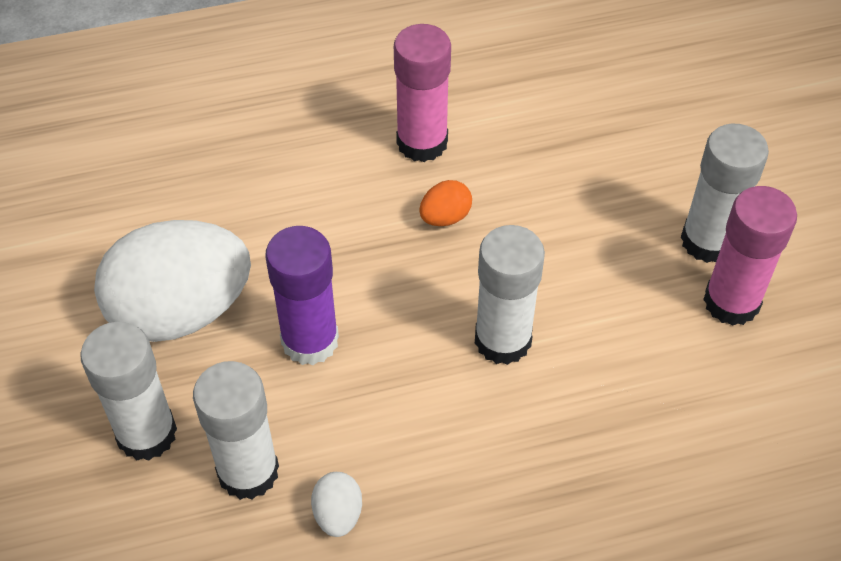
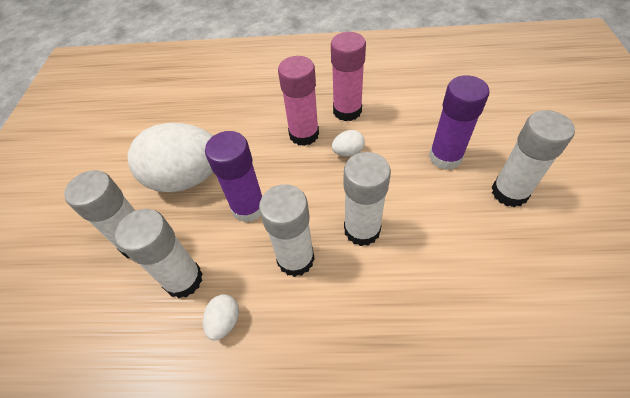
camera: 20 degrees right, 0 degrees up
orange egg [419,180,472,226] -> white egg [332,130,365,156]
pink glue stick [703,186,797,326] -> pink glue stick moved to [278,56,319,146]
none -> white glue stick [259,184,315,277]
none -> purple glue stick [429,75,489,170]

